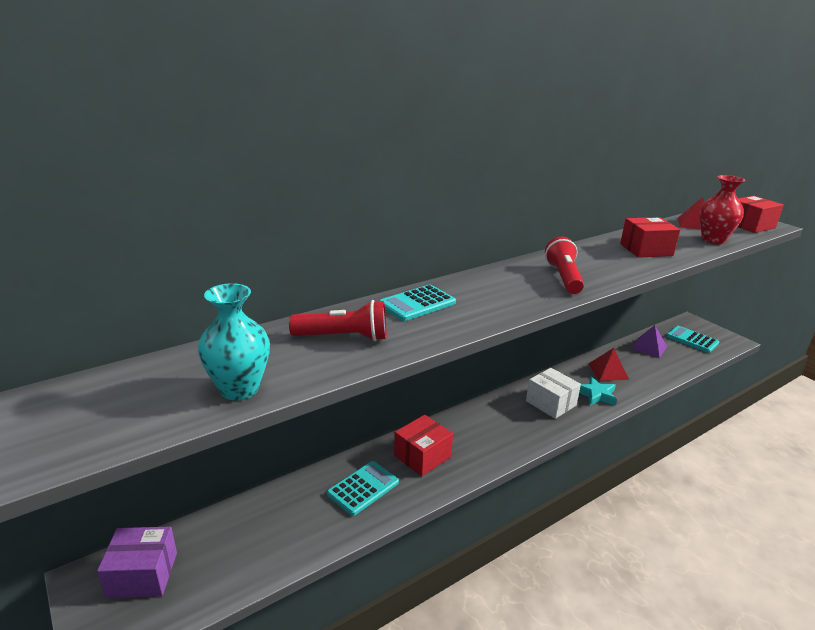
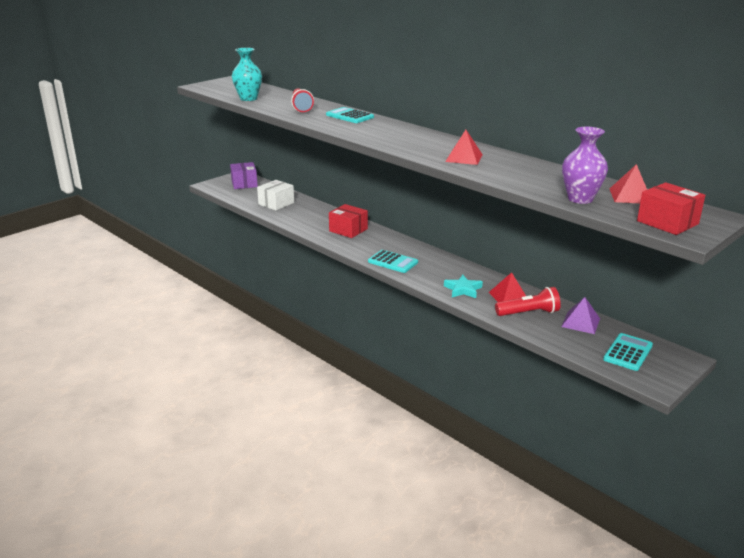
camera: 80 degrees right, 0 degrees up
turquoise calculator [327,461,399,516] -> turquoise calculator moved to [368,250,418,273]
white box [526,368,581,419] -> white box moved to [257,180,294,211]
red flashlight [545,237,584,294] -> red flashlight moved to [495,287,561,316]
red box [620,217,680,258] -> none
red vase [699,175,745,244] -> purple vase [562,127,608,204]
none -> red pyramid [445,130,483,165]

